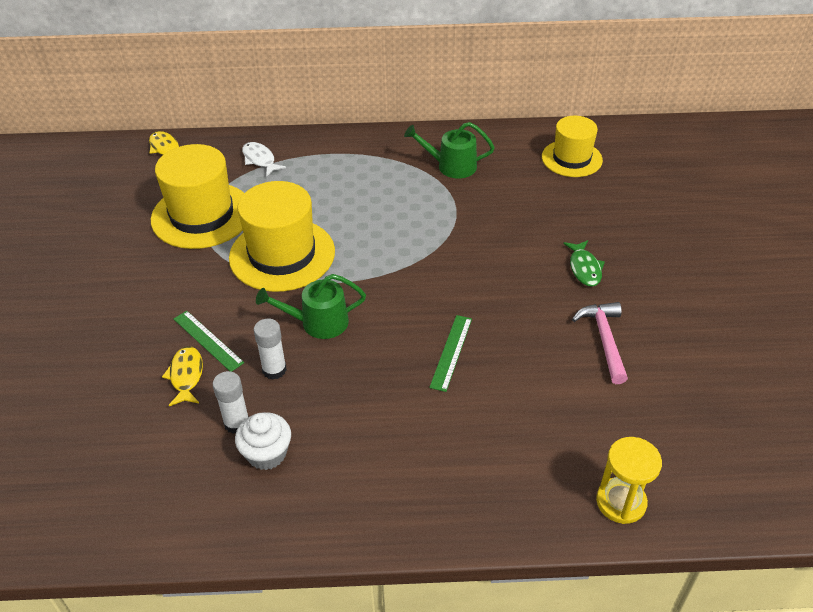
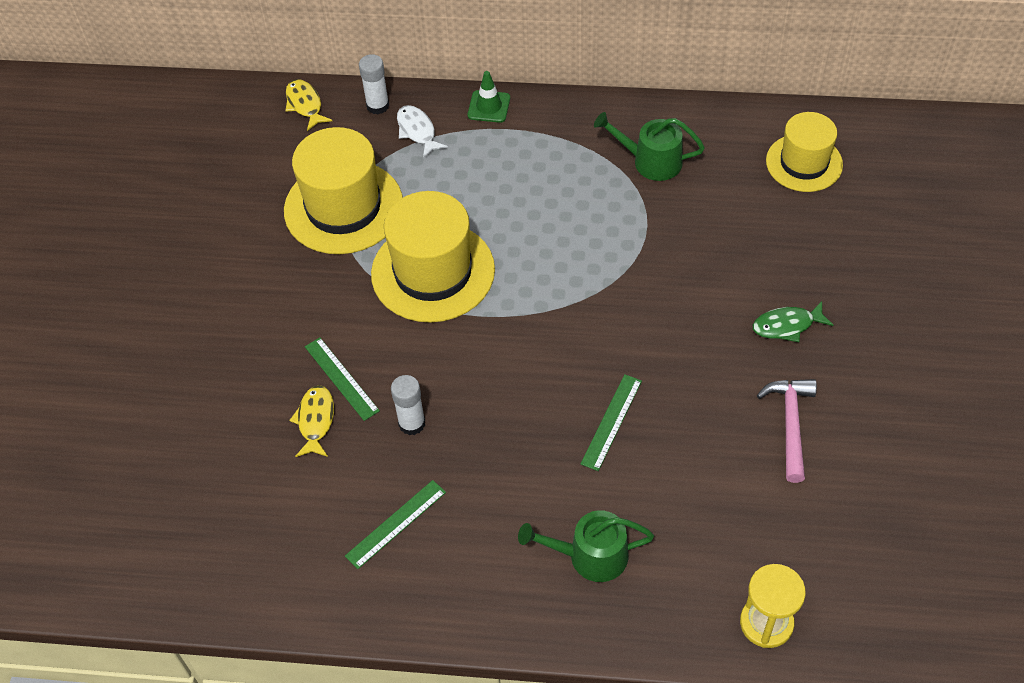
camera: 10 degrees right, 10 degrees up
white glue stick [213,371,249,434] -> white glue stick moved to [359,54,389,114]
white cupcake [235,412,291,470] -> green ruler [345,480,446,569]
green watering can [256,274,366,339] -> green watering can moved to [518,510,654,582]
green fish [563,240,605,287] -> green fish turned 75 degrees clockwise [753,301,833,342]
none -> green traffic cone [468,71,510,123]

